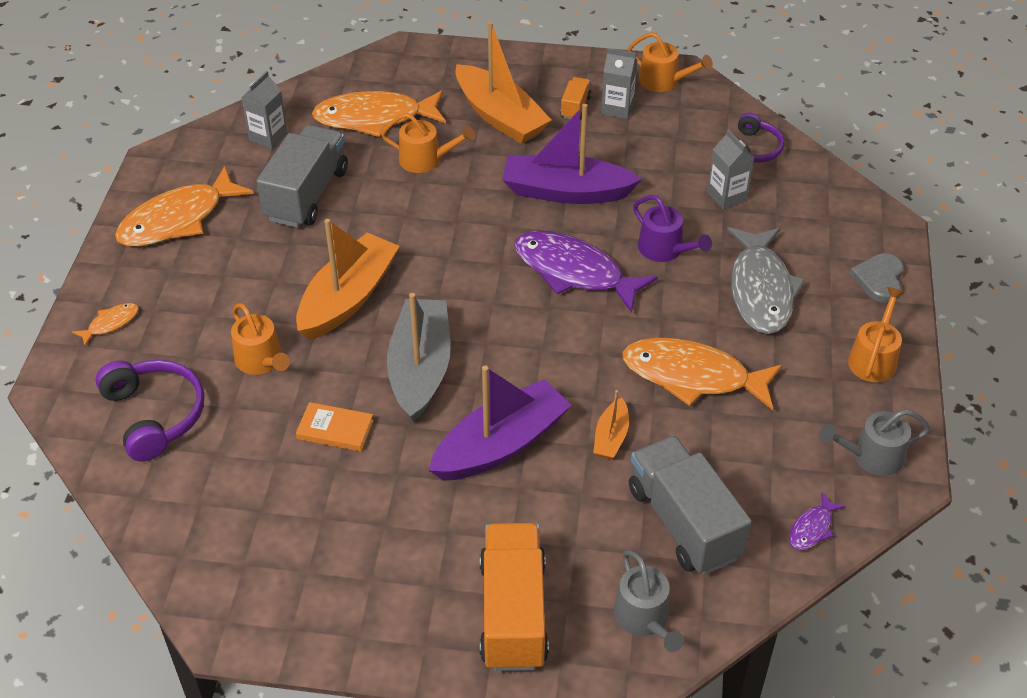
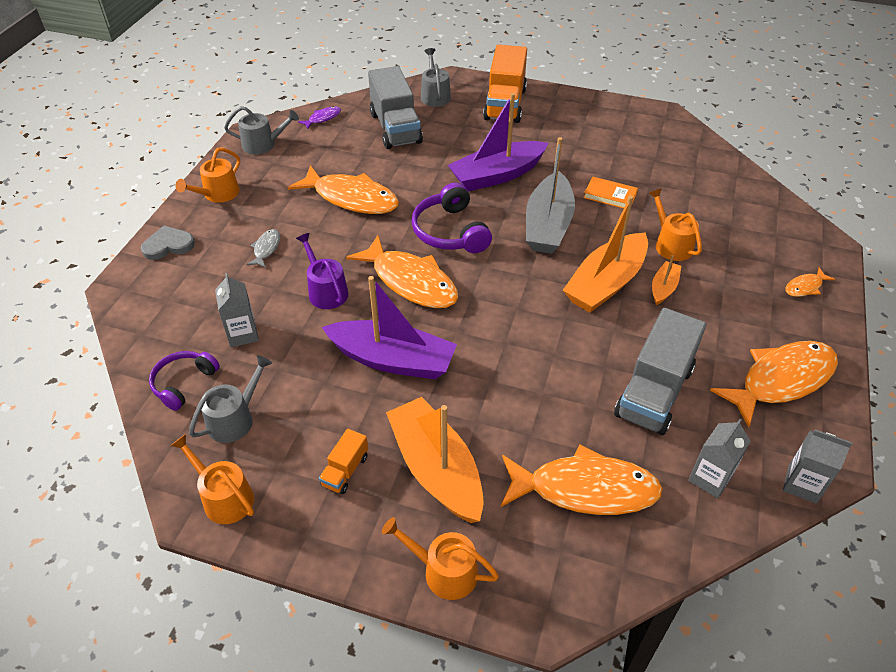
camera: 170 degrees left, 0 degrees up
purple headphones [96,360,204,462] -> purple headphones moved to [411,182,492,253]
orange watering can [381,113,475,173] -> orange watering can moved to [382,517,499,600]
purple fish [514,231,658,313] -> orange fish [346,235,458,308]
orange boat [593,390,629,459] -> orange boat moved to [652,255,681,305]
grey carton [601,48,637,119] -> grey carton moved to [783,429,853,504]
grey fish [727,227,805,334] -> grey fish [246,229,280,268], size x0.45
grey heart [850,253,904,303] -> grey heart turned 135 degrees counterclockwise [141,226,195,260]
none -> grey watering can [189,355,272,443]

